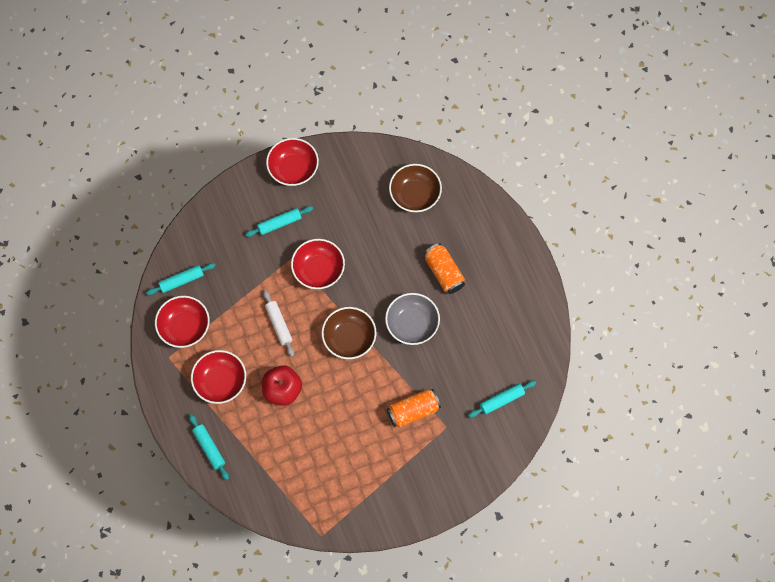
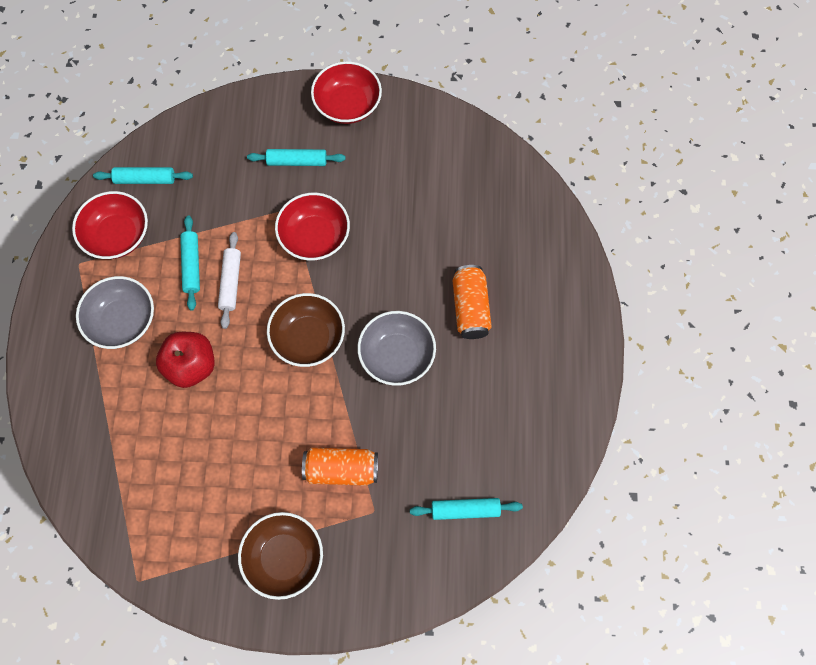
camera: 25 degrees right, 0 degrees up
turquoise rolling pin [189,414,229,480] -> turquoise rolling pin moved to [180,215,200,311]
red bowl [191,350,246,404] -> grey bowl [76,276,154,349]
brown bowl [389,164,442,212] -> brown bowl moved to [238,512,323,600]

